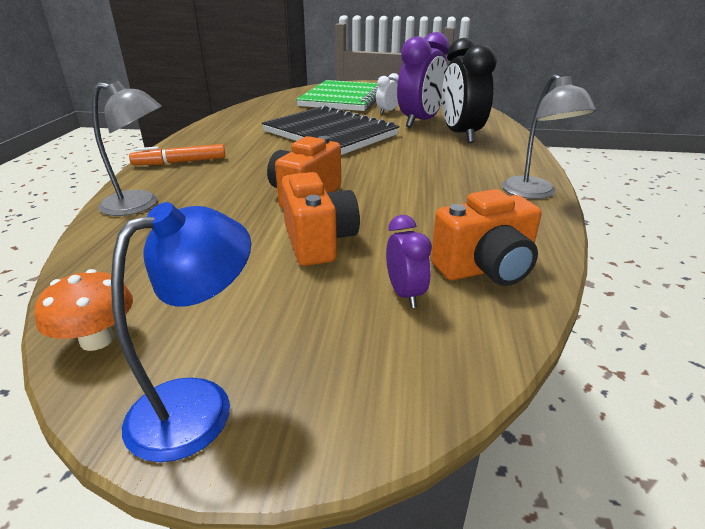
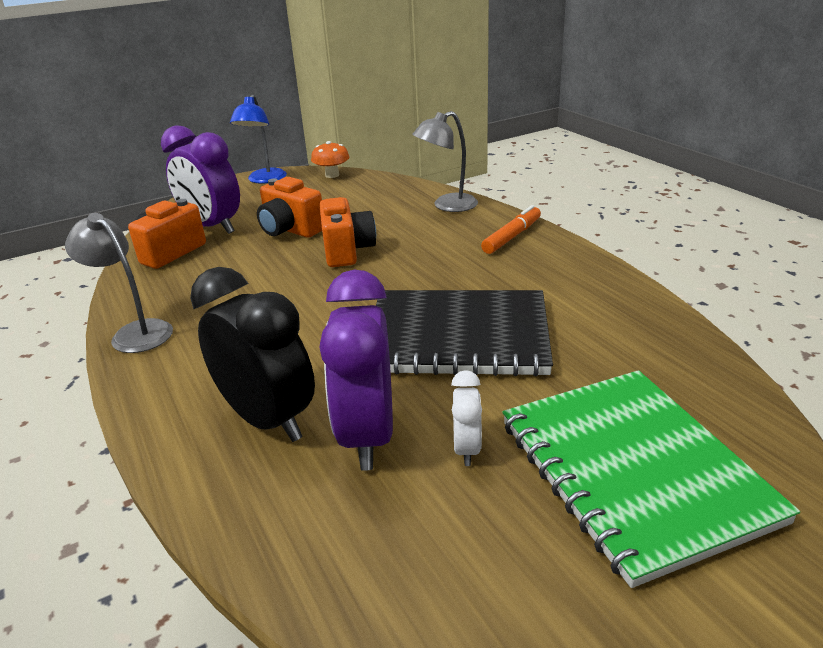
camera: 145 degrees right, 0 degrees up
purple clock [386,215,432,308] -> purple clock [161,125,240,234], size x2.11

